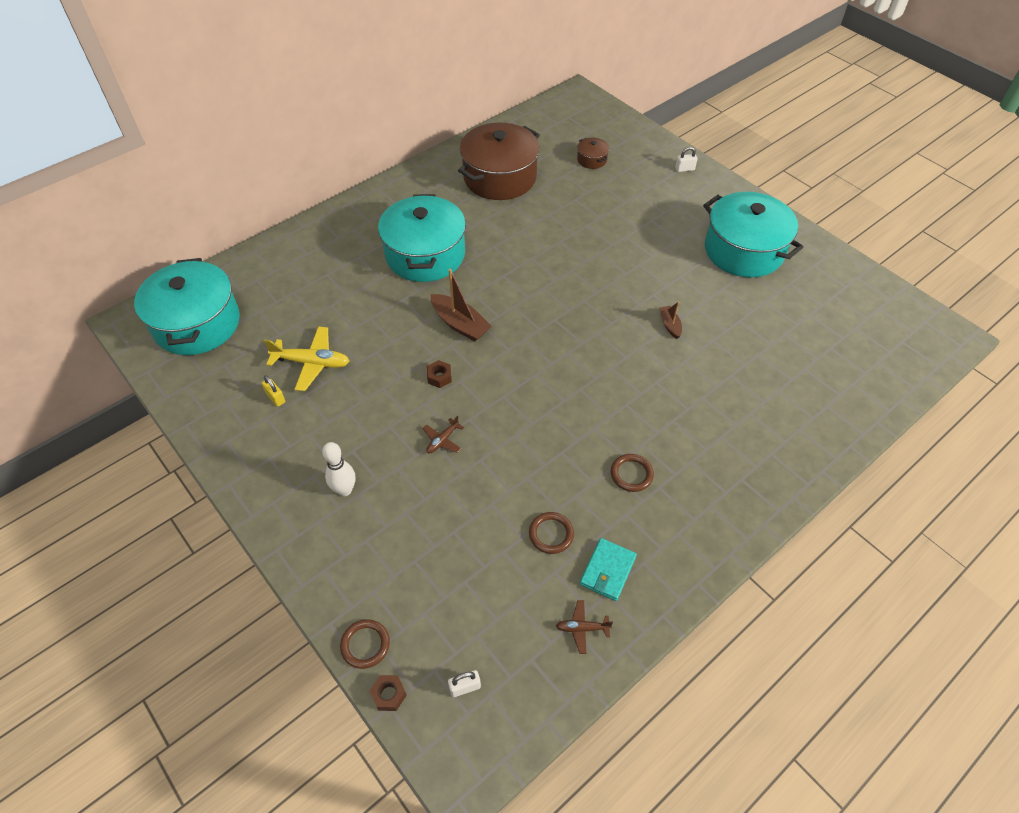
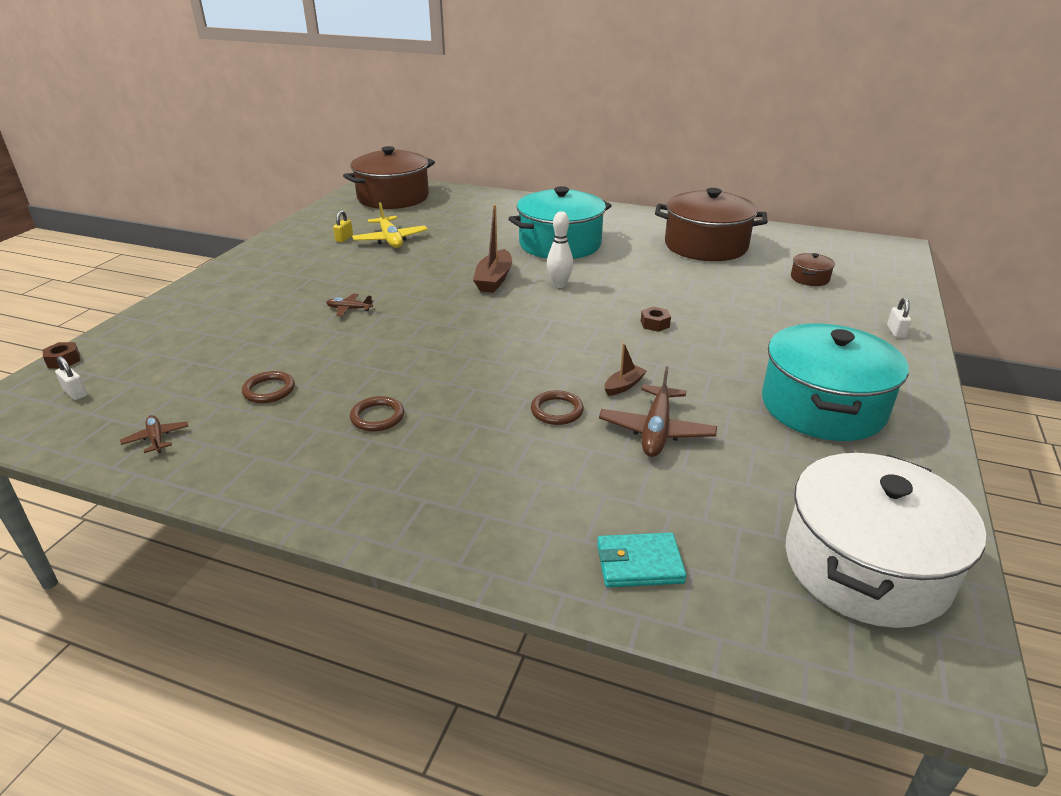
camera: 60 degrees right, 20 degrees down
turquoise pot [134,258,240,355] -> brown pot [343,146,435,209]
white bowling pin [322,442,355,496] -> white bowling pin moved to [547,211,573,288]
brown ring [340,619,390,669] -> brown ring moved to [531,390,584,425]
brown nut [427,360,452,388] -> brown nut moved to [641,307,671,332]
turquoise wallet [580,538,637,601] -> turquoise wallet moved to [597,533,687,587]
white padlock [675,147,697,172] -> white padlock turned 45 degrees clockwise [887,298,911,338]
none -> brown plane [599,366,717,457]
none -> white pot [785,453,986,628]

